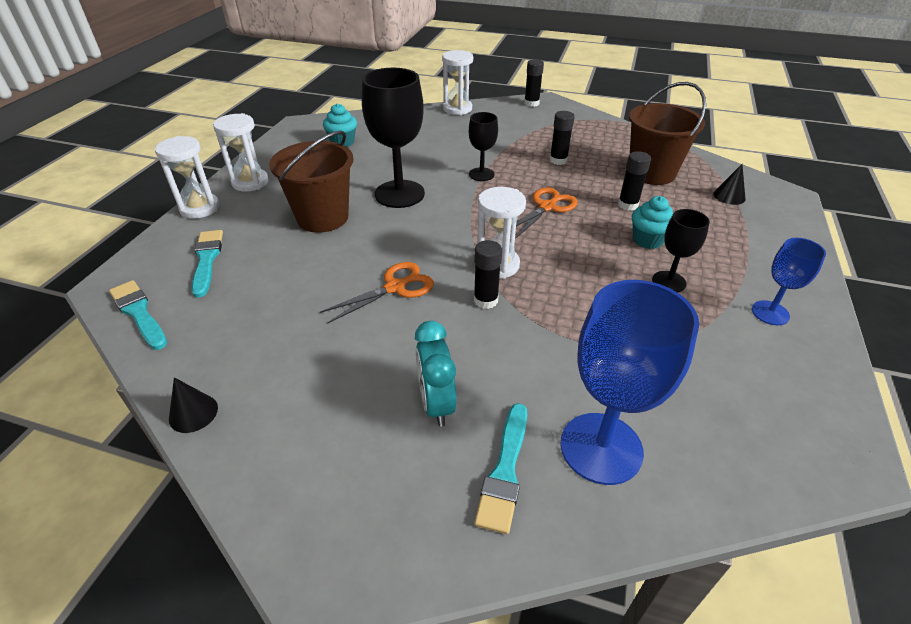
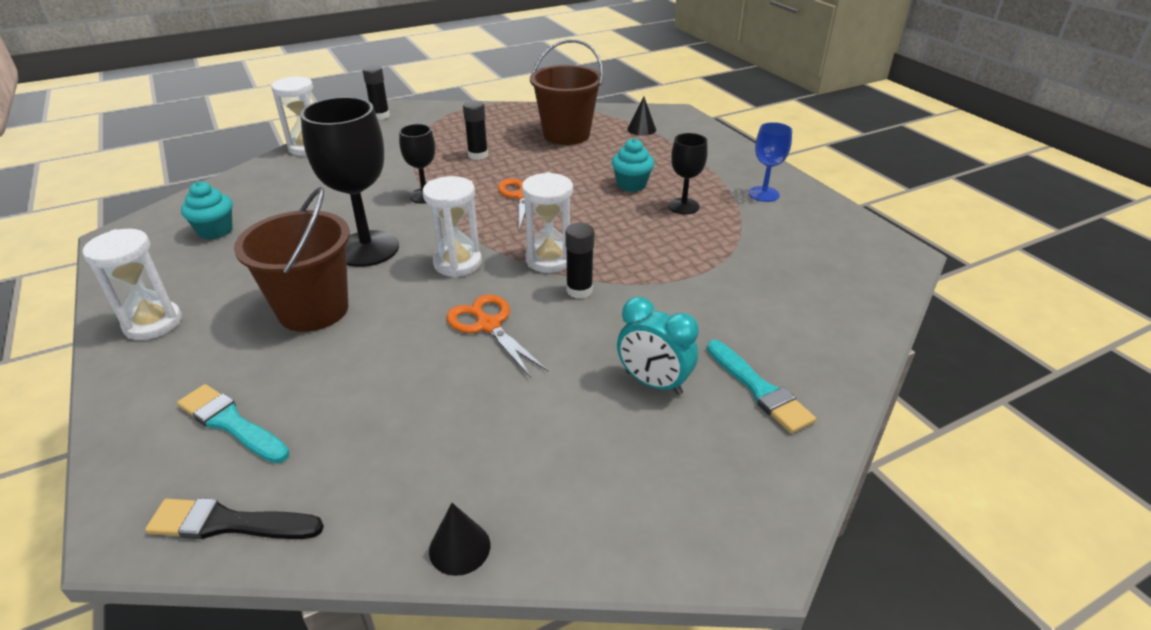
camera: 45 degrees left, 5 degrees down
turquoise brush [109,280,167,350] -> black brush [145,498,324,539]
white hourglass [155,136,220,219] -> white hourglass moved to [423,176,482,277]
orange scissors [320,262,434,323] -> orange scissors turned 45 degrees counterclockwise [446,294,548,378]
blue goblet [560,280,699,485] -> none
black glue stick [618,151,651,211] -> none

